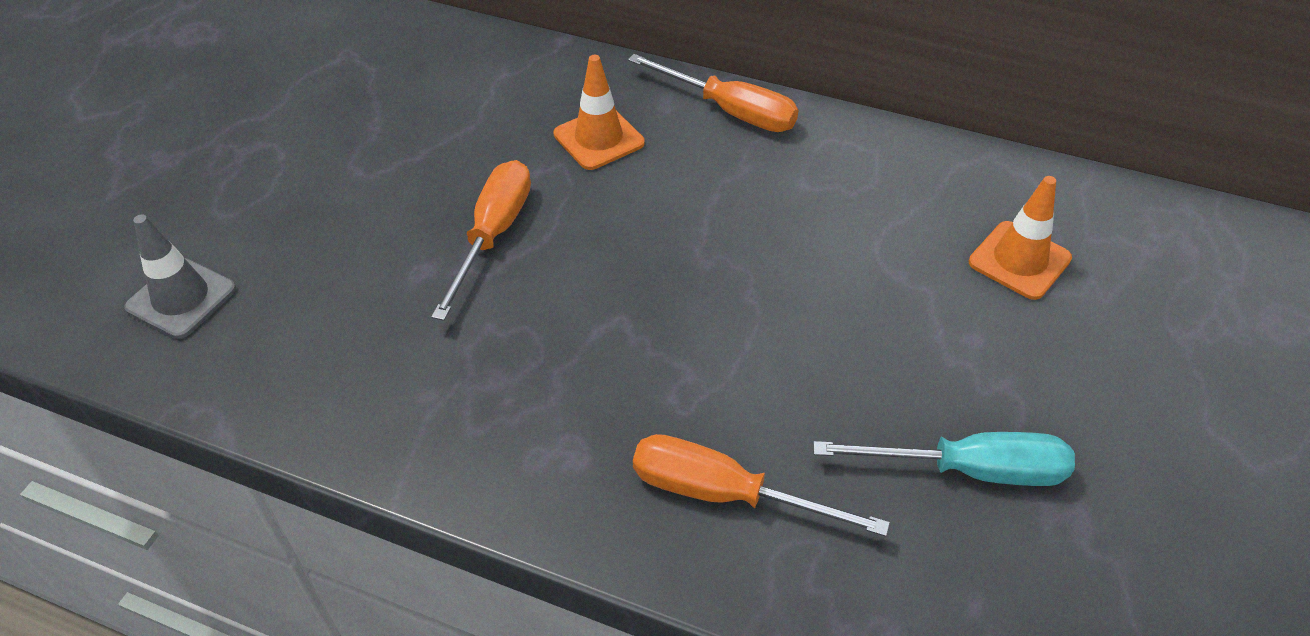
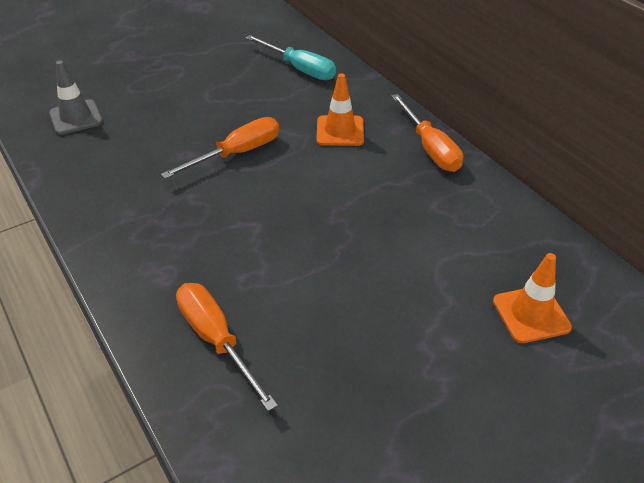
camera: 35 degrees right, 5 degrees down
turquoise screwdriver [813,432,1075,486] -> turquoise screwdriver moved to [245,35,336,80]

